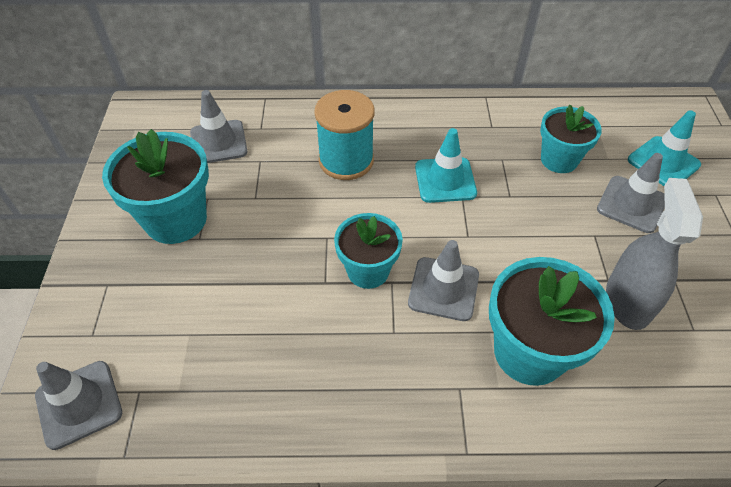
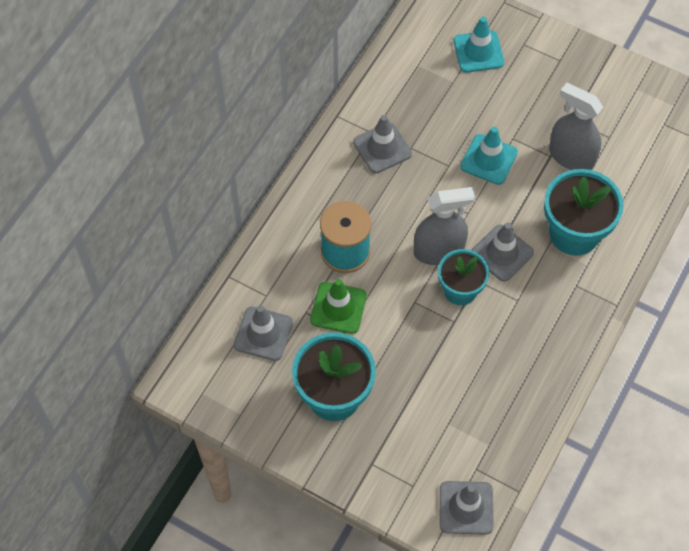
camera: 60 degrees left, 10 degrees up
turquoise traffic cone [415,128,477,203] -> turquoise traffic cone moved to [460,127,518,185]
turquoise flower pot [540,105,602,173] -> none
grey traffic cone [597,153,665,233] -> grey traffic cone moved to [353,115,412,173]
none -> green traffic cone [310,279,367,334]
none -> grey spray bottle [414,187,475,265]

